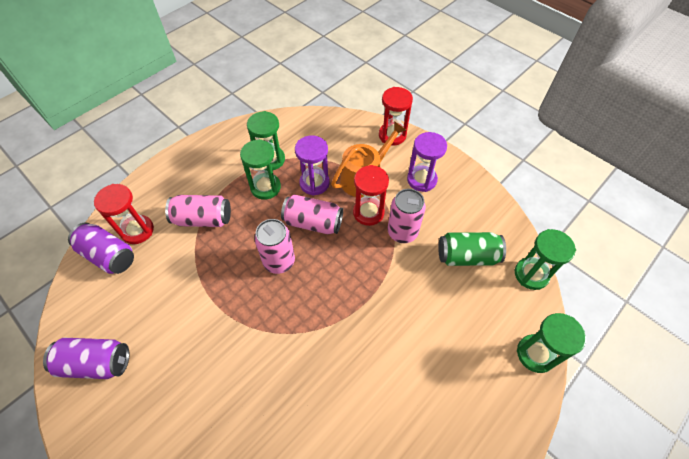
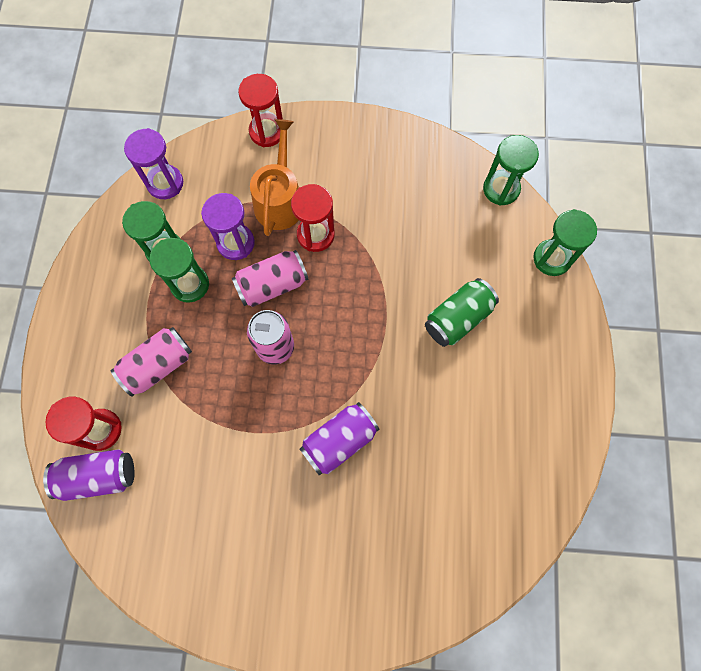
camera: 40 degrees left, 15 degrees up
purple can [43,338,129,379] -> purple can moved to [300,402,380,475]
pink can [388,189,426,243] -> none
purple hourglass [407,132,447,192] -> purple hourglass moved to [124,128,183,199]
green can [438,232,506,266] -> green can moved to [425,278,499,347]

